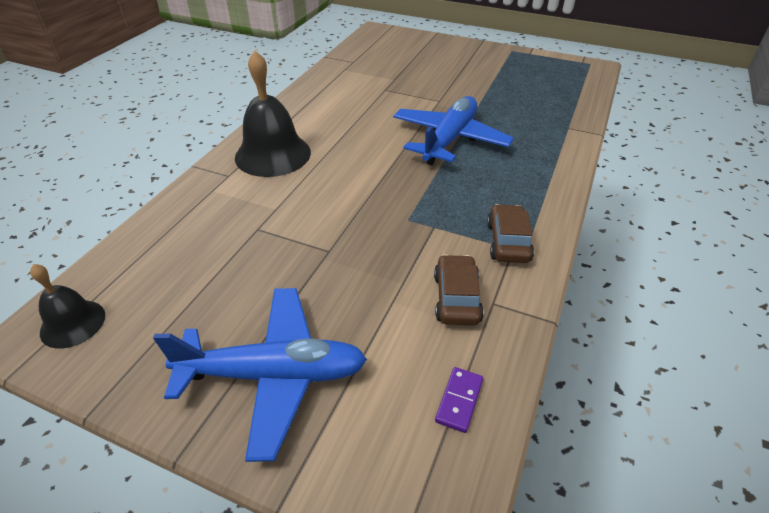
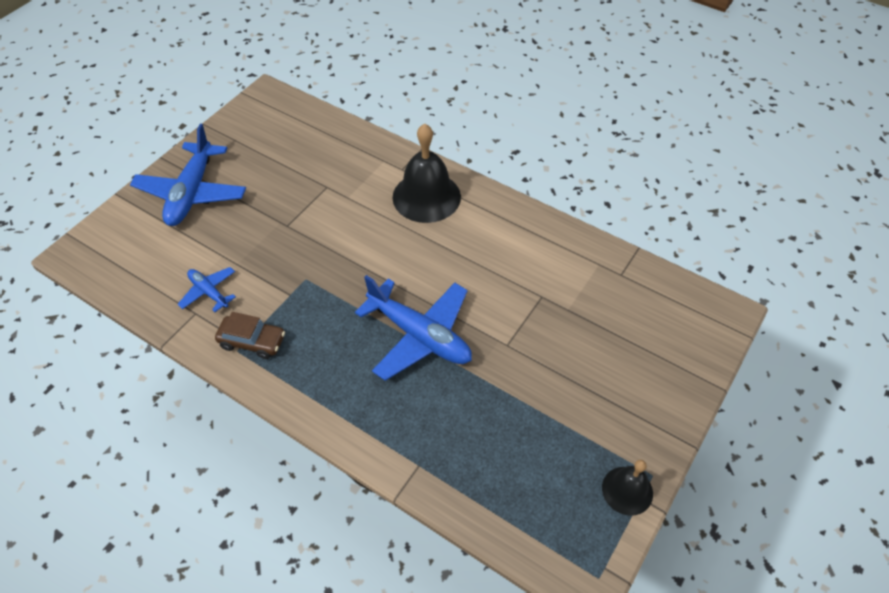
camera: 100 degrees right, 10 degrees up
black bell [30,264,105,349] -> black bell moved to [602,460,653,516]
brown car [434,254,484,325] -> blue plane [178,267,236,312]
purple domino [435,367,483,433] -> none

